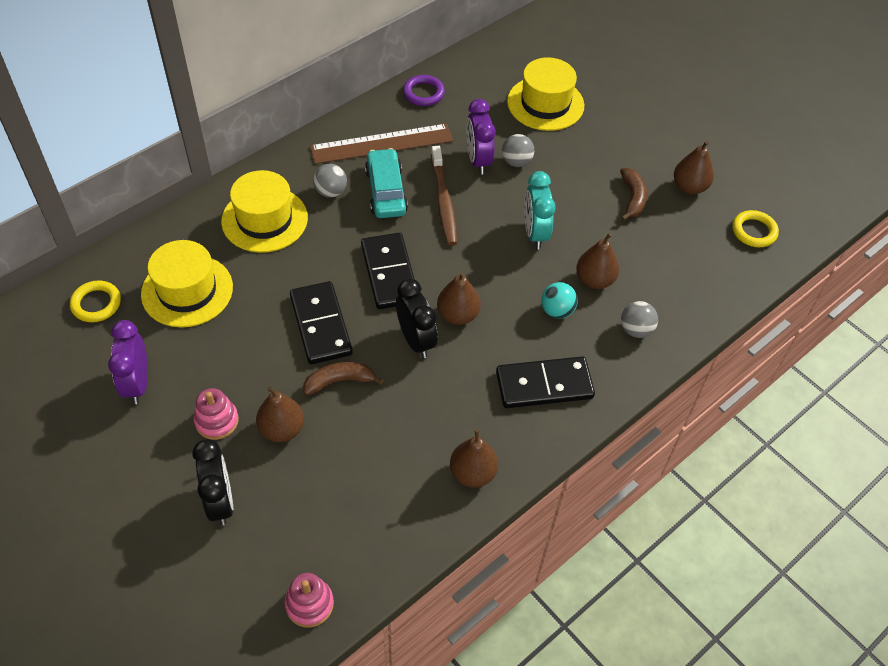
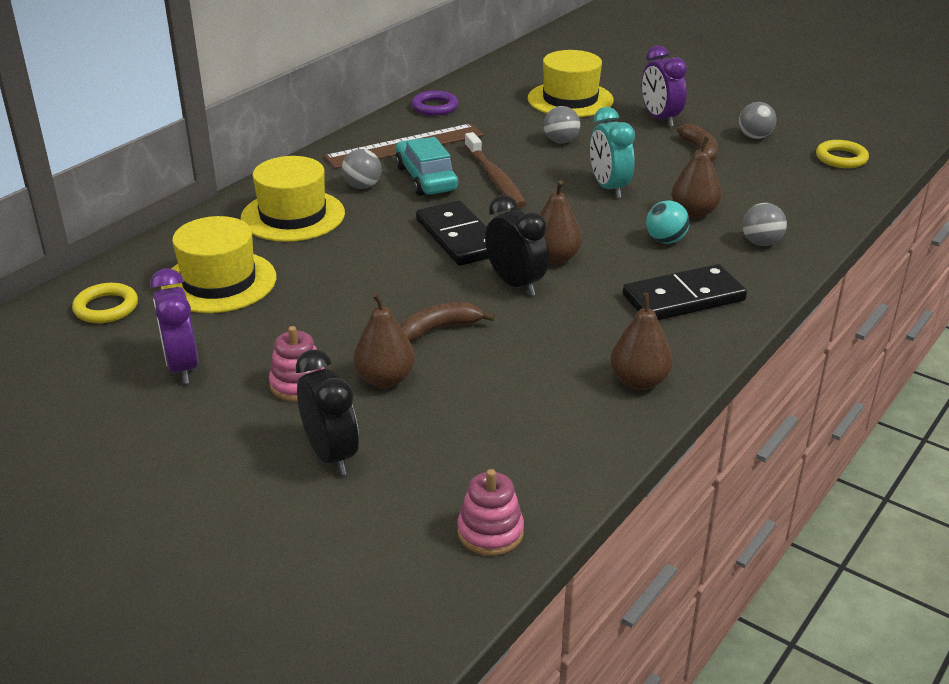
camera: 10 degrees left, 20 degrees down
black domino [290,281,353,364] -> none
purple clock [466,99,496,174] -> purple clock moved to [642,45,687,127]
brown pear [674,141,714,194] -> grey ball [739,102,777,139]

